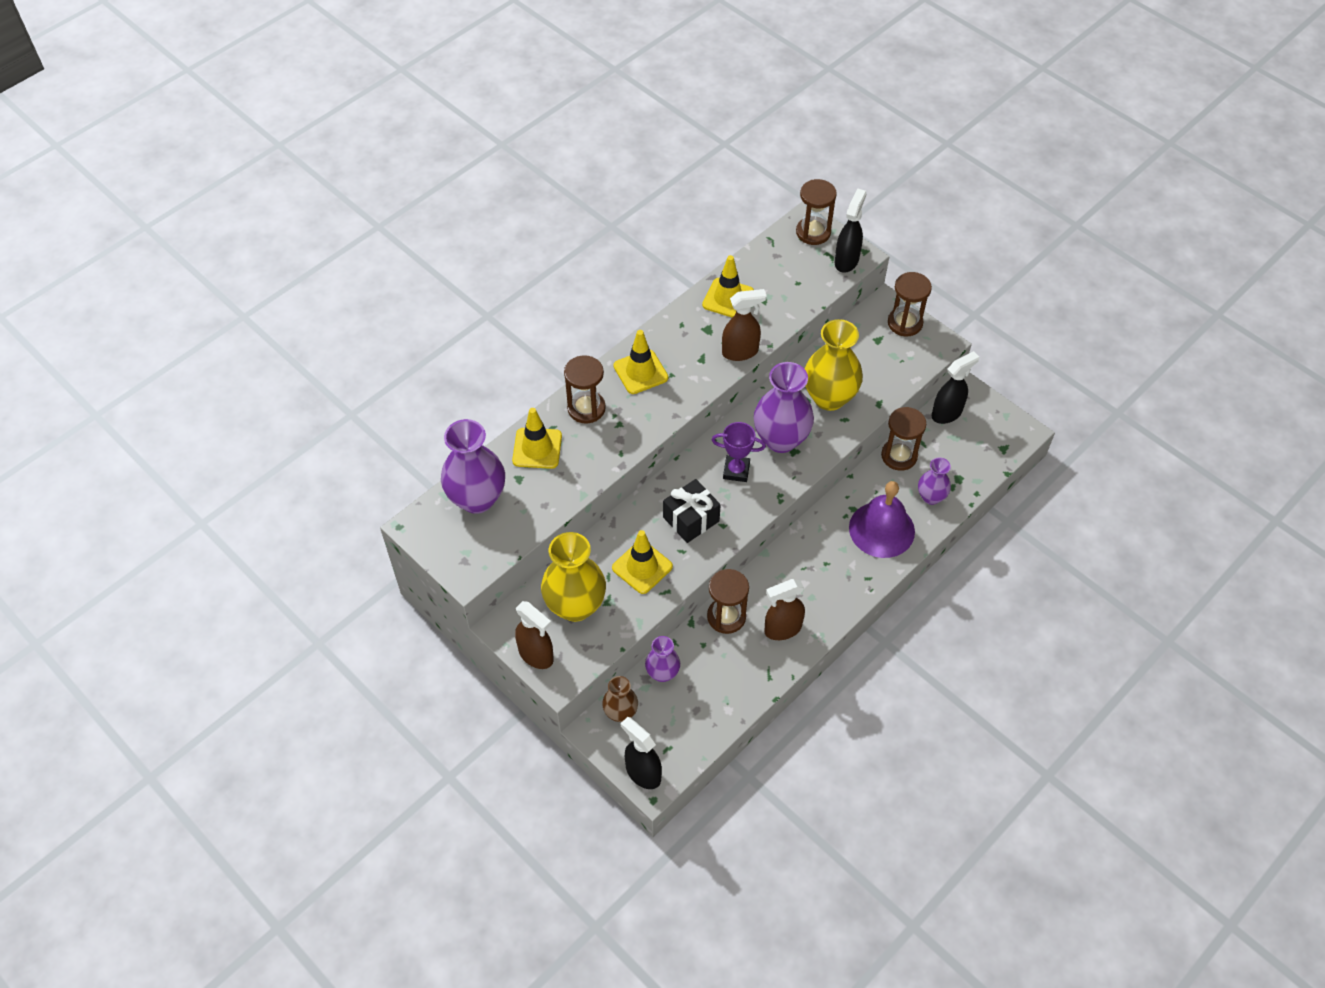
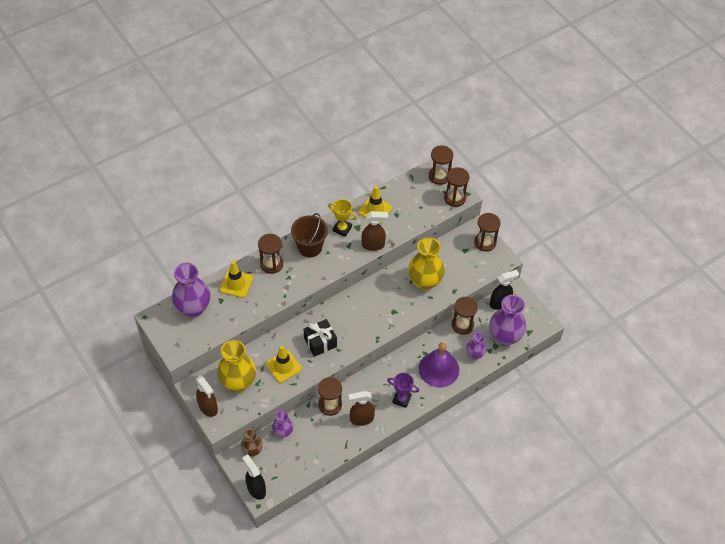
camera: 10 degrees right, 0 degrees up
yellow traffic cone [614,330,668,394] -> brown bucket [291,213,328,257]
purple trophy [712,422,766,482] -> purple trophy moved to [387,373,419,408]
purple vase [754,362,814,453] -> purple vase moved to [490,295,526,346]
black spray bottle [835,189,867,273] -> brown hourglass [444,167,470,207]
none -> yellow trophy [328,199,357,237]

